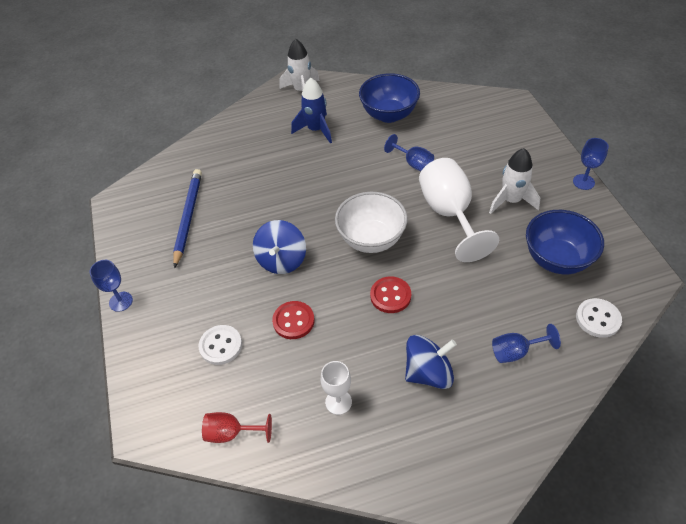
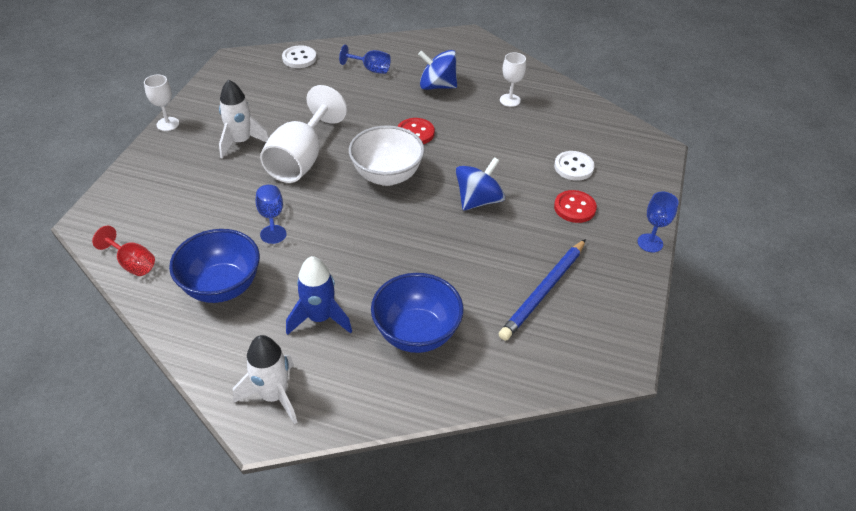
camera: 150 degrees left, 5 degrees down
red goblet [202,412,272,443] -> red goblet moved to [92,226,155,276]
red button [272,301,314,339] -> red button moved to [554,190,597,223]
blue bowl [526,210,604,274] -> blue bowl moved to [371,273,464,353]
blue goblet [573,138,609,190] -> white goblet [144,75,179,131]

